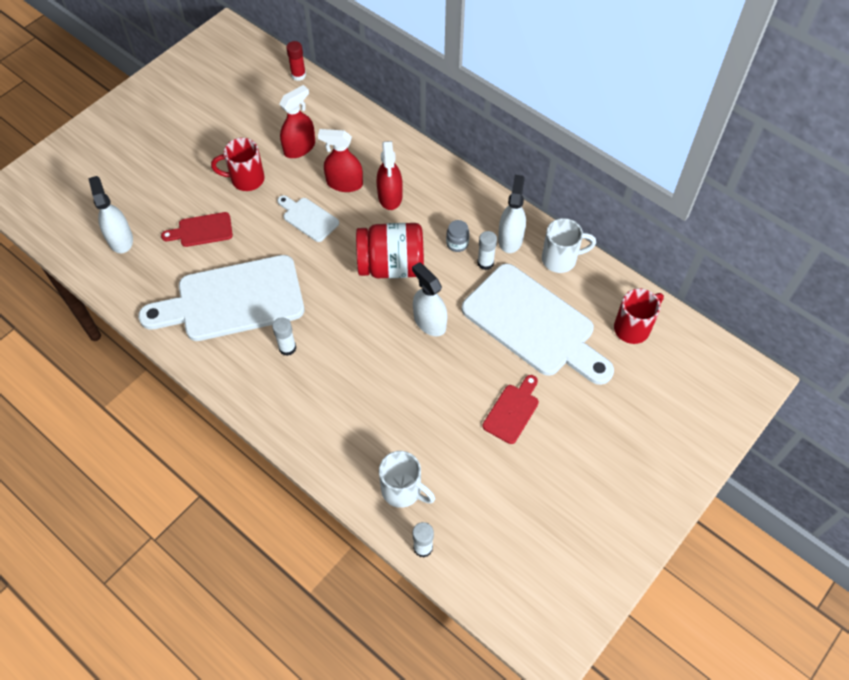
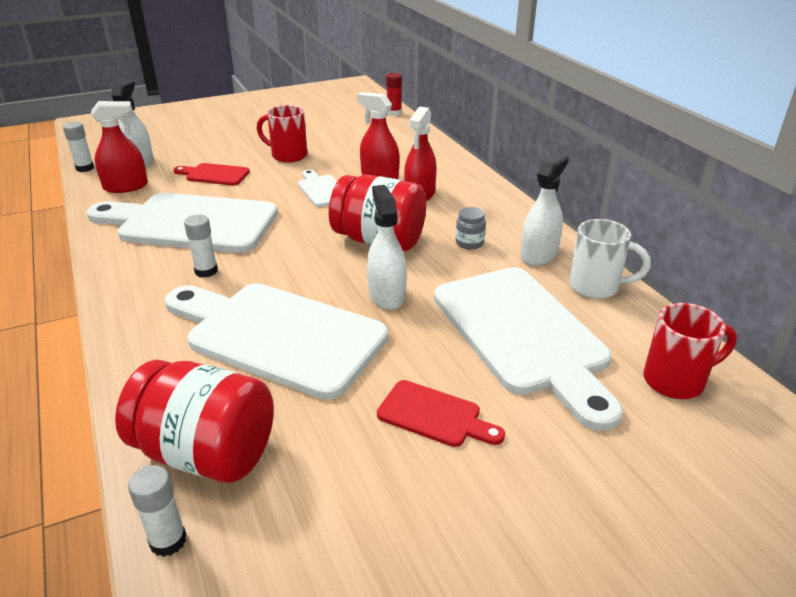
camera: 25 degrees right, 25 degrees down
red spray bottle [279,85,315,158] -> red spray bottle moved to [91,101,148,193]
white mug [379,451,435,508] -> red jar [115,360,274,483]
white glue stick [477,231,497,270] -> white glue stick moved to [63,122,94,172]
red cutting board [483,375,539,444] -> red cutting board turned 60 degrees clockwise [377,380,505,447]
none -> white cutting board [165,283,388,400]

